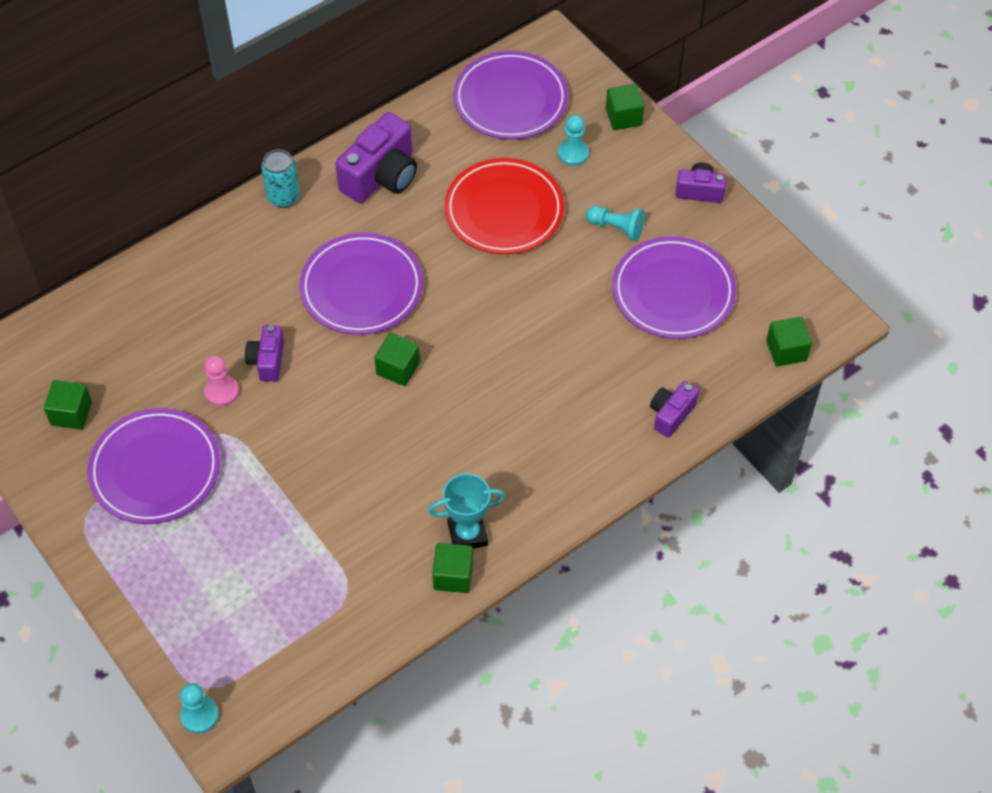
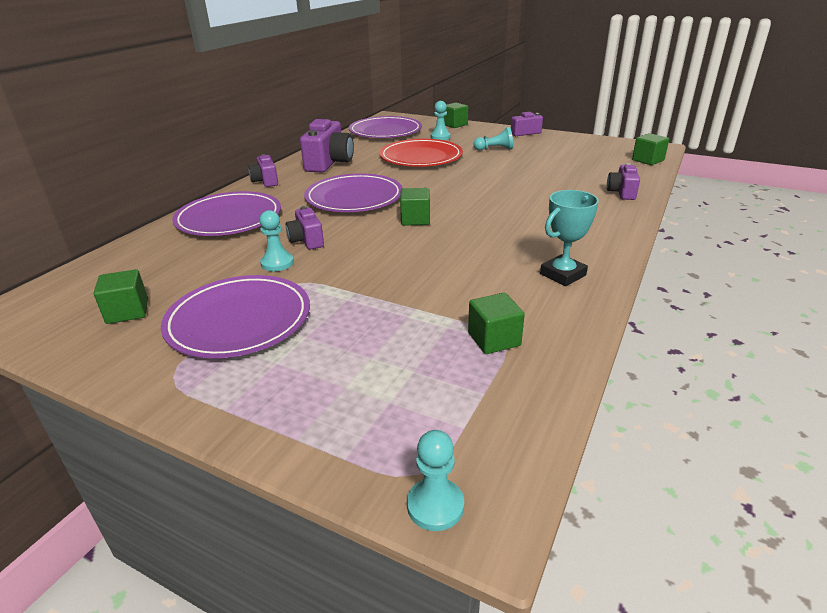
camera: 25 degrees left, 25 degrees down
pink pawn [204,355,239,406] -> turquoise pawn [260,210,294,271]
turquoise can [261,149,300,208] -> purple camera [248,154,278,187]
green cube [432,543,473,593] -> green cube moved to [468,293,525,354]
purple plate [612,237,736,339] -> purple plate moved to [172,191,281,236]

